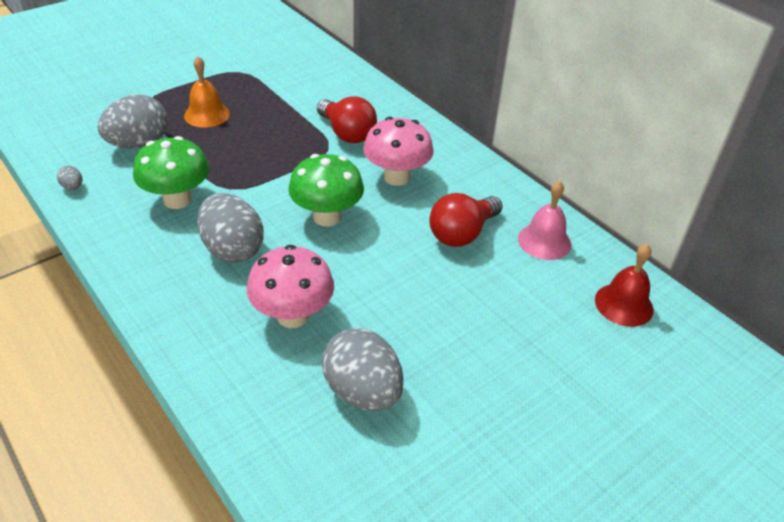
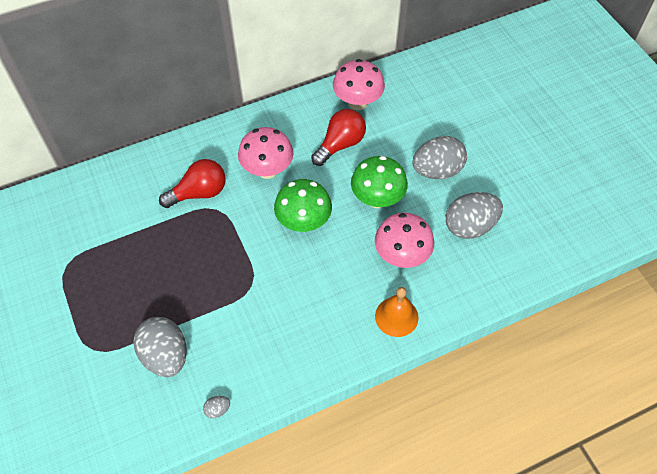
camera: 75 degrees left, 15 degrees up
green mushroom [133,136,209,209] -> green mushroom moved to [351,156,408,208]
orange bell [184,56,230,128] -> orange bell moved to [375,287,419,337]
grey egg [197,193,264,263] -> grey egg moved to [413,136,467,179]
red light bulb [429,193,503,247] -> red light bulb turned 105 degrees counterclockwise [311,109,366,166]
pink bell [518,181,571,260] -> pink mushroom [333,59,385,110]
red bell [595,244,654,327] -> none

